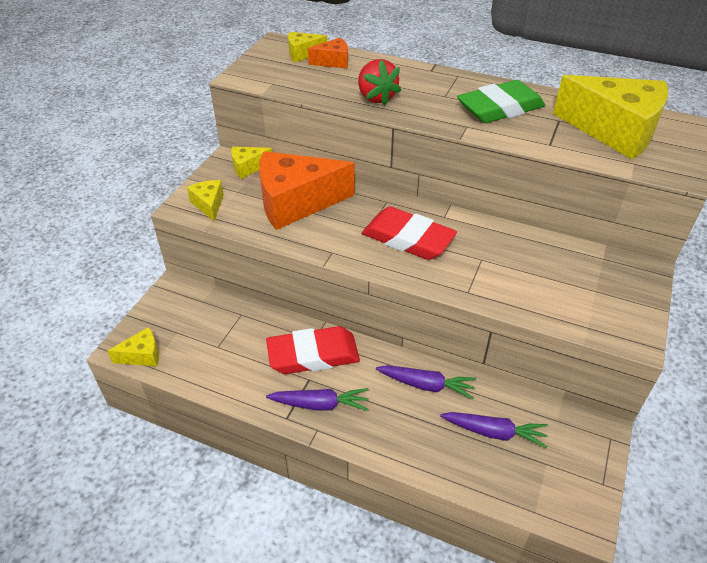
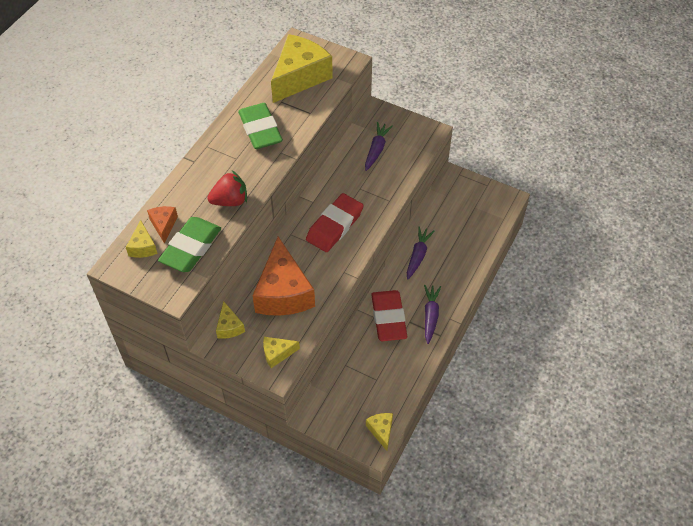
camera: 85 degrees left, 10 degrees up
purple carrot [440,412,548,449] -> purple carrot moved to [365,122,393,171]
none -> green eraser [158,217,221,272]

